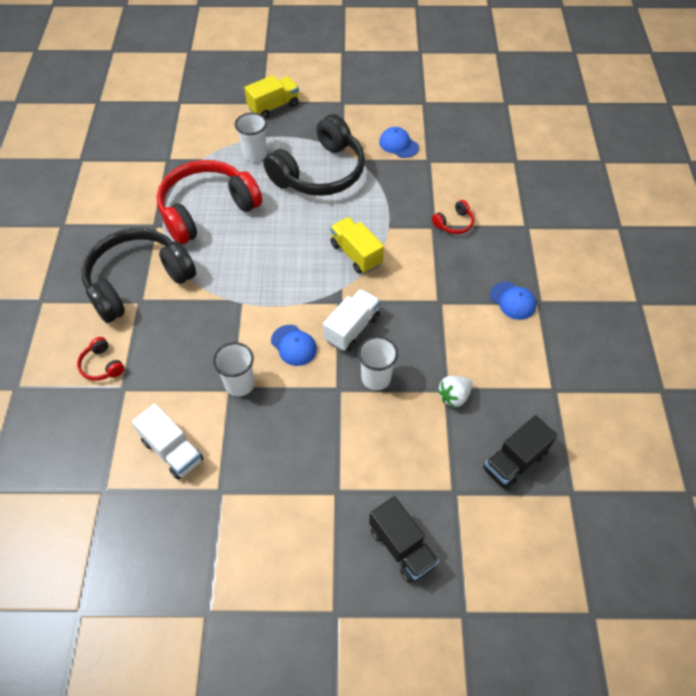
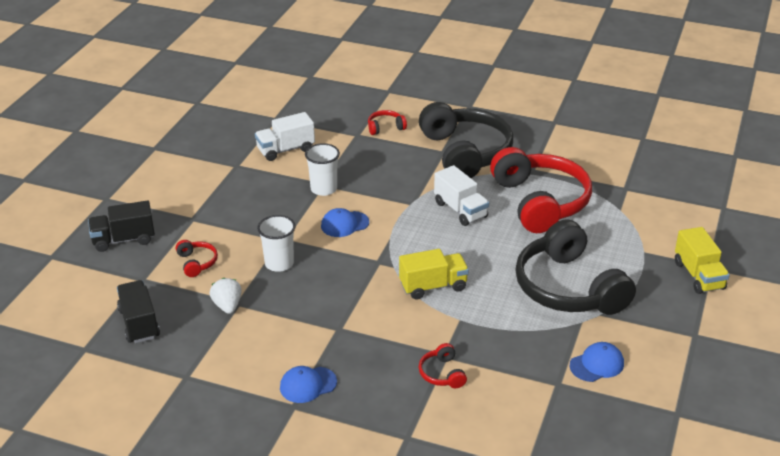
camera: 110 degrees right, 20 degrees down
white cup [235,113,267,162] -> none
white truck [323,289,380,351] -> white truck moved to [434,165,489,226]
none -> red headphones [176,240,218,277]

